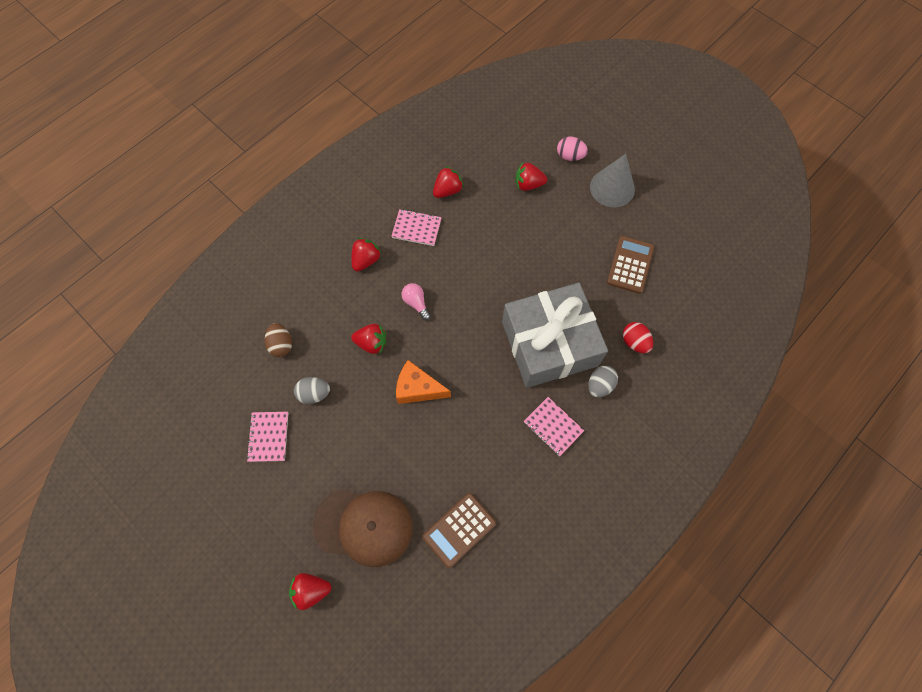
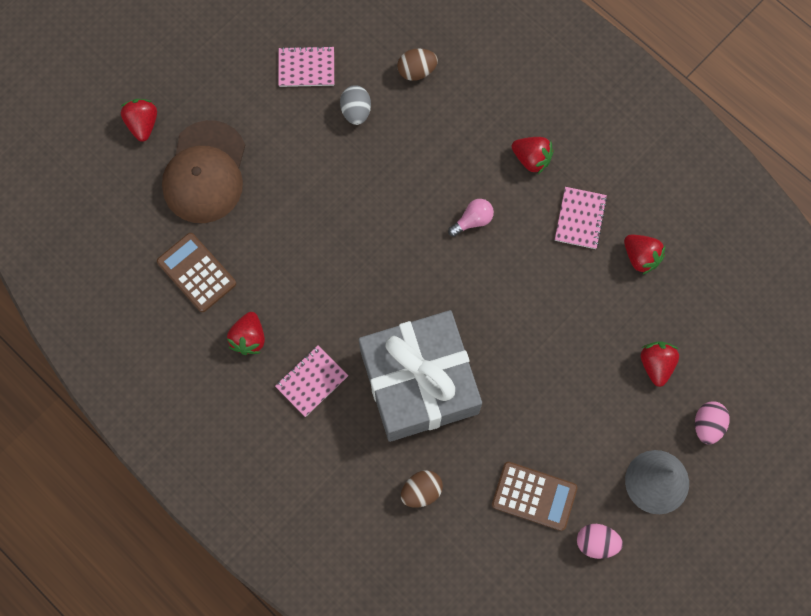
camera: 90 degrees right, 5 degrees up
red strawberry [351,324,386,354] -> red strawberry moved to [227,312,265,355]
orange cheese [396,360,451,404] -> none
grey egg [588,366,618,398] -> none
red egg [623,322,653,353] -> brown egg [401,470,443,508]
none -> pink egg [577,524,623,559]

